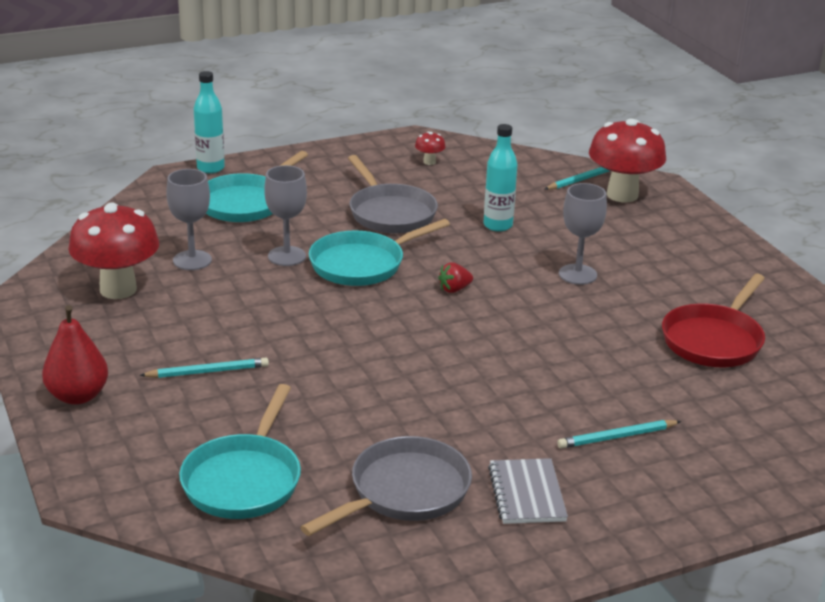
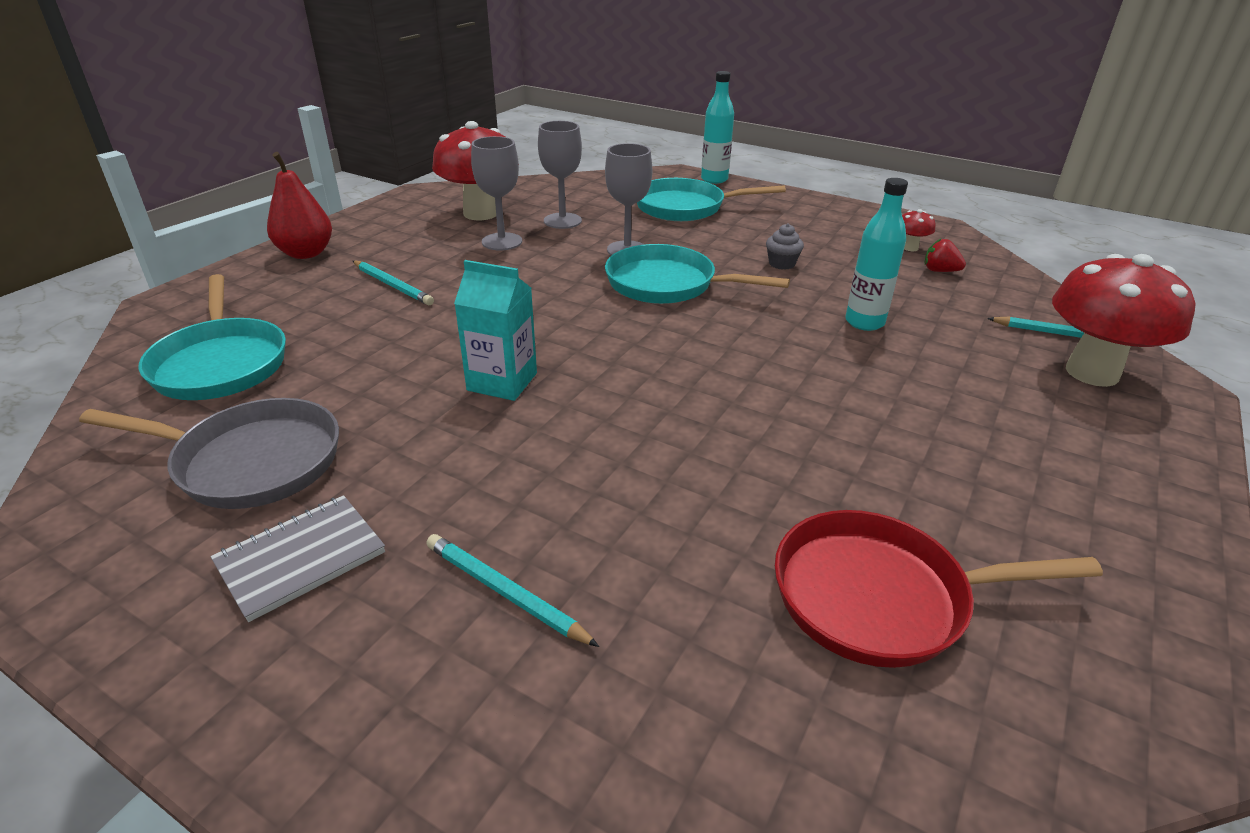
camera: 55 degrees right, 5 degrees up
turquoise pan [179,384,301,519] -> turquoise pan turned 90 degrees counterclockwise [139,274,286,400]
grey pan [348,155,438,233] -> grey cupcake [766,224,804,270]
red strawberry [438,262,473,293] -> red strawberry moved to [925,239,966,272]
grey goblet [559,183,607,285] -> grey goblet moved to [471,136,522,250]
none -> turquoise carton [454,260,537,401]

